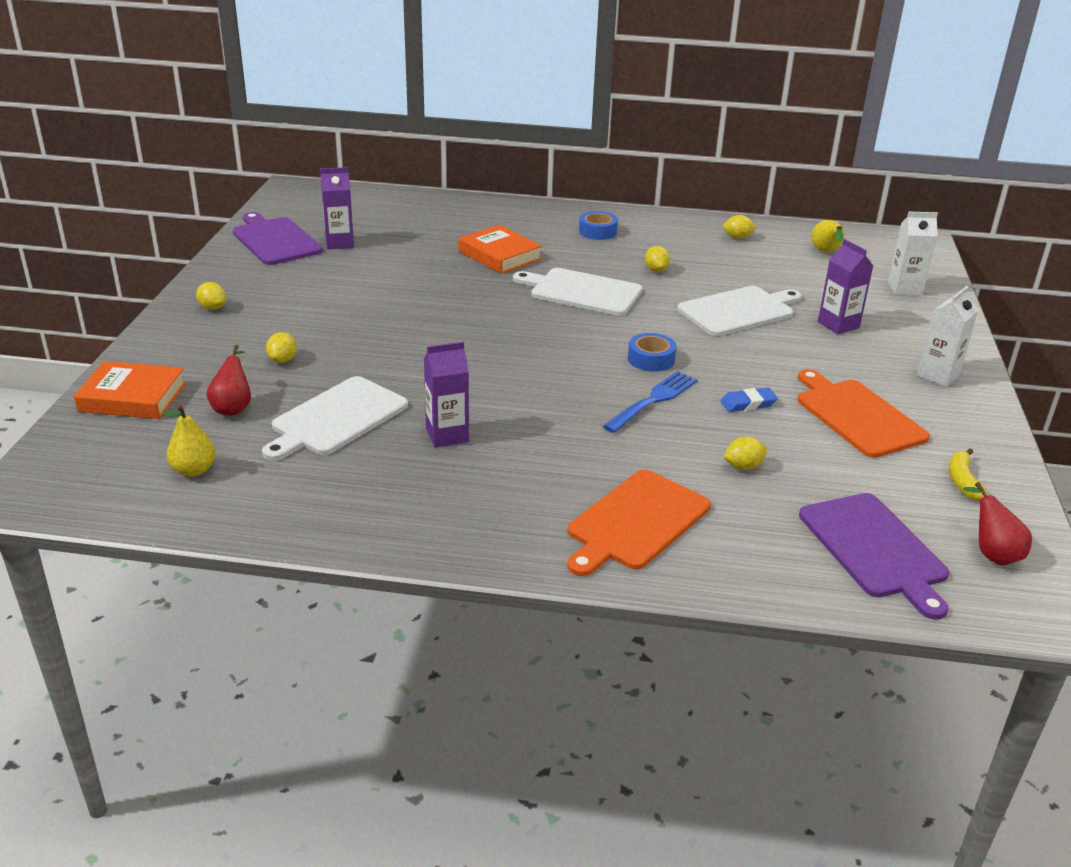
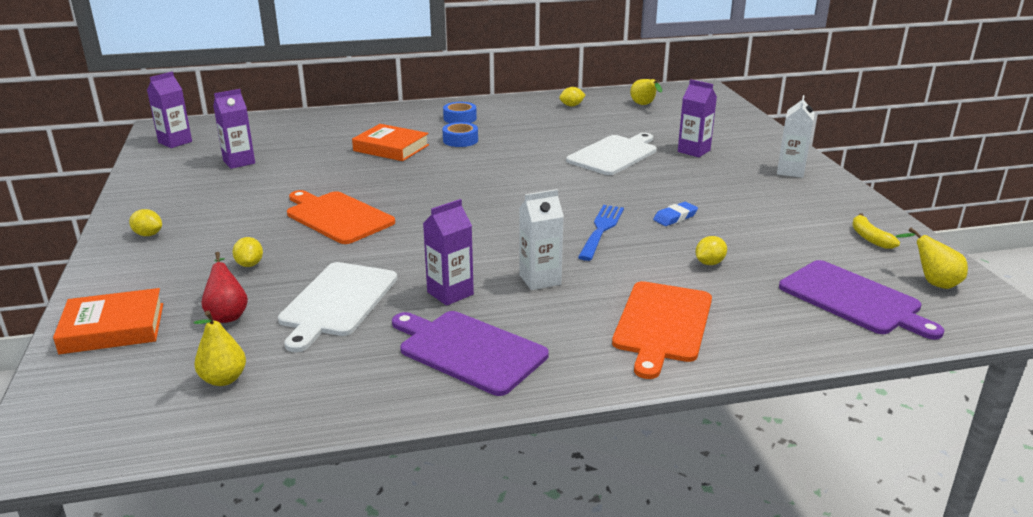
camera: 20 degrees left, 5 degrees down
purple cutting board [233,212,323,265] -> purple cutting board moved to [392,311,549,396]
white cutting board [513,268,643,316] -> none
blue tape [628,333,677,372] -> blue tape moved to [443,122,478,147]
yellow lemon [645,246,670,272] -> none
orange cutting board [797,369,930,458] -> orange cutting board moved to [287,190,395,244]
white carton [888,211,938,296] -> white carton moved to [519,189,564,290]
red pear [963,482,1032,566] -> yellow pear [896,228,968,289]
none -> purple carton [147,72,192,148]

